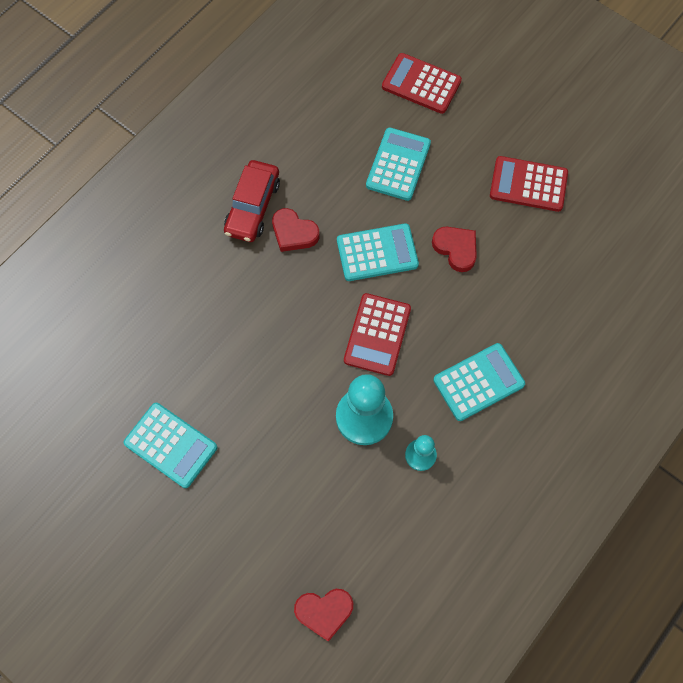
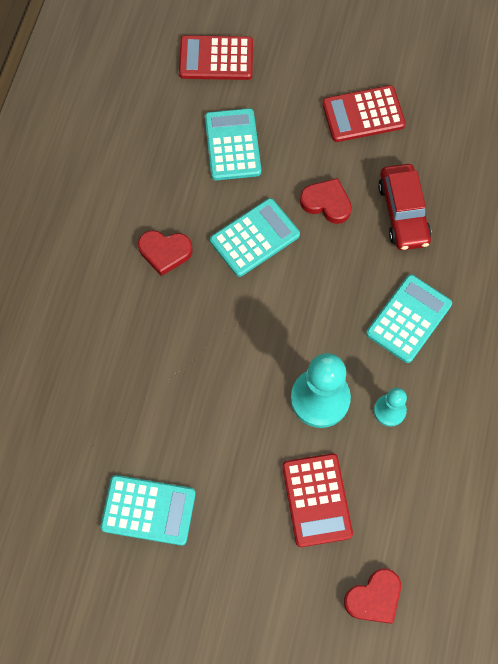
camera: 25 degrees left, 0 degrees up
red car [224,160,280,242] -> red car moved to [378,164,431,250]
red calculator [344,293,411,376] -> red calculator moved to [282,453,353,547]

